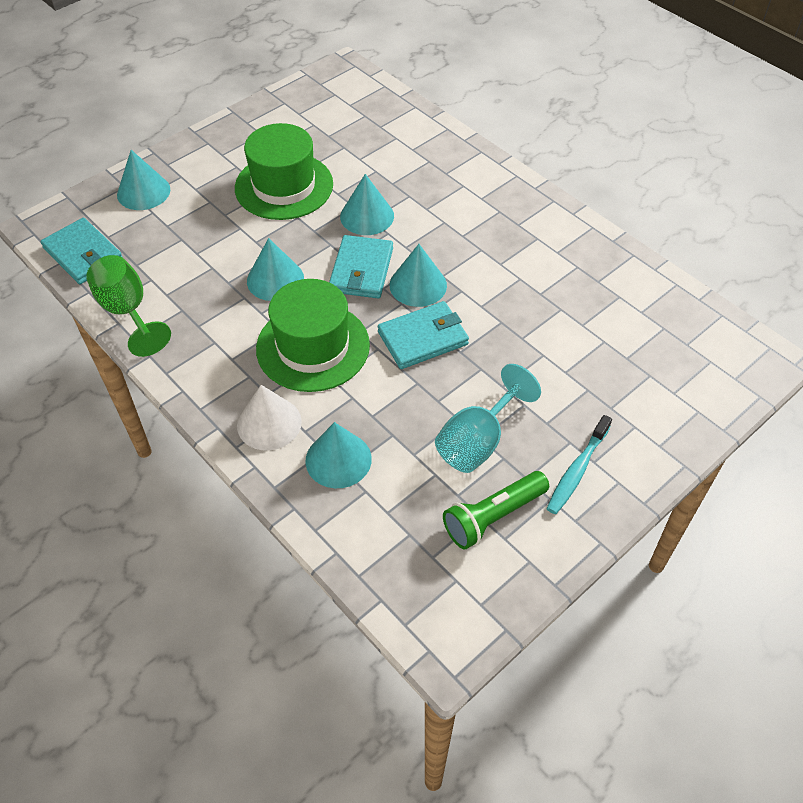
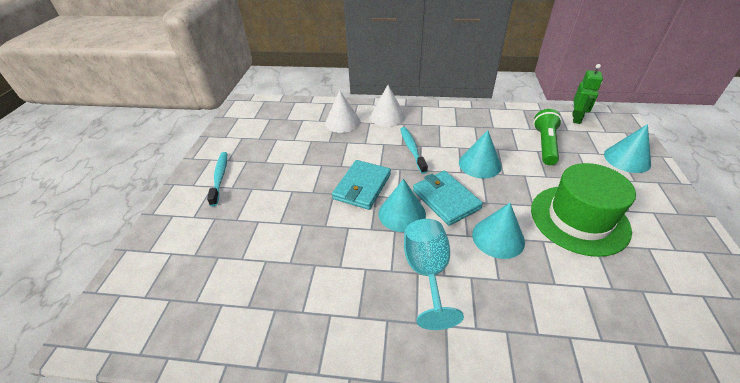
camera: 140 degrees right, 10 degrees down
turquoise wallet [41,218,123,284] -> green robot [572,64,603,124]
green goblet [86,255,171,357] -> none
green hat [256,279,370,392] -> turquoise toothbrush [400,127,428,174]
turquoise cone [305,422,372,488] -> white cone [325,90,361,133]
turquoise goblet [435,364,541,473] -> turquoise goblet moved to [404,219,464,330]
green flashlight [443,471,549,549] -> green flashlight moved to [533,109,562,165]

